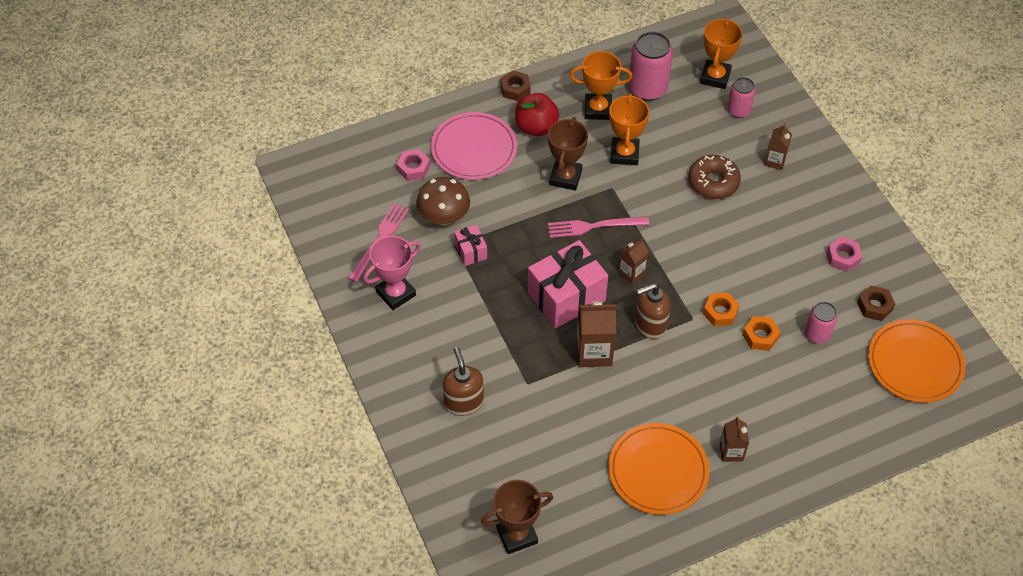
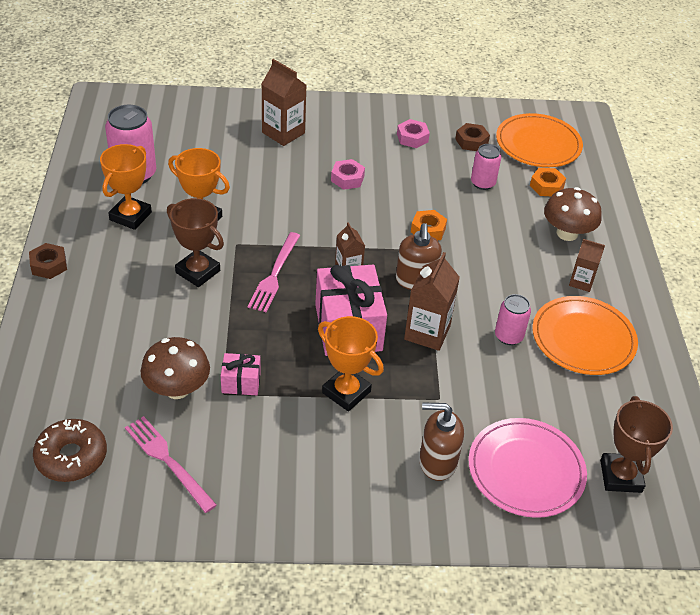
camera: 70 degrees left, 10 degrees down
pink trophy [363,236,421,310] -> none
pink nut [397,149,430,181] -> pink nut moved to [331,159,365,190]
pink plate [431,112,517,180] -> pink plate moved to [469,418,587,518]
red apple [515,93,559,136] -> none
brown donut [688,155,741,199] -> brown donut moved to [33,419,107,482]
orange trophy [700,18,743,89] -> orange trophy moved to [318,316,384,412]
pink can [727,77,756,118] -> pink can moved to [495,294,531,345]
orange nut [743,316,781,351] -> orange nut moved to [530,168,566,196]
brown carton [764,123,792,170] -> brown carton [262,59,306,146], size x1.64
none -> brown mushroom [544,187,602,241]

